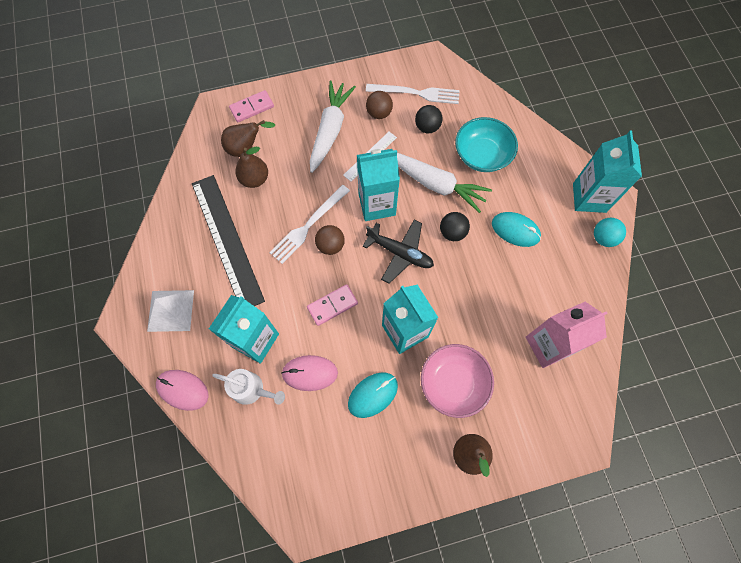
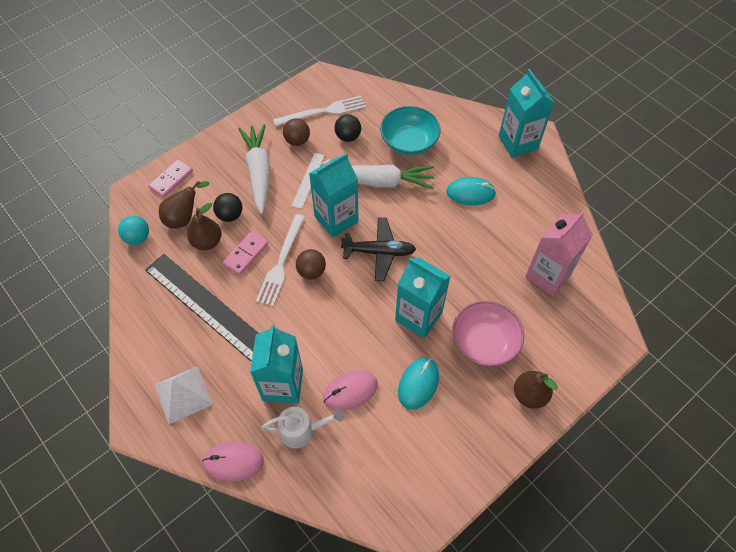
camera: 25 degrees left, 10 degrees down
pink domino [307,284,358,326] -> pink domino moved to [223,231,268,275]
black ball [440,212,470,241] -> black ball moved to [213,193,242,222]
turquoise ball [594,218,626,247] -> turquoise ball moved to [118,216,149,245]

